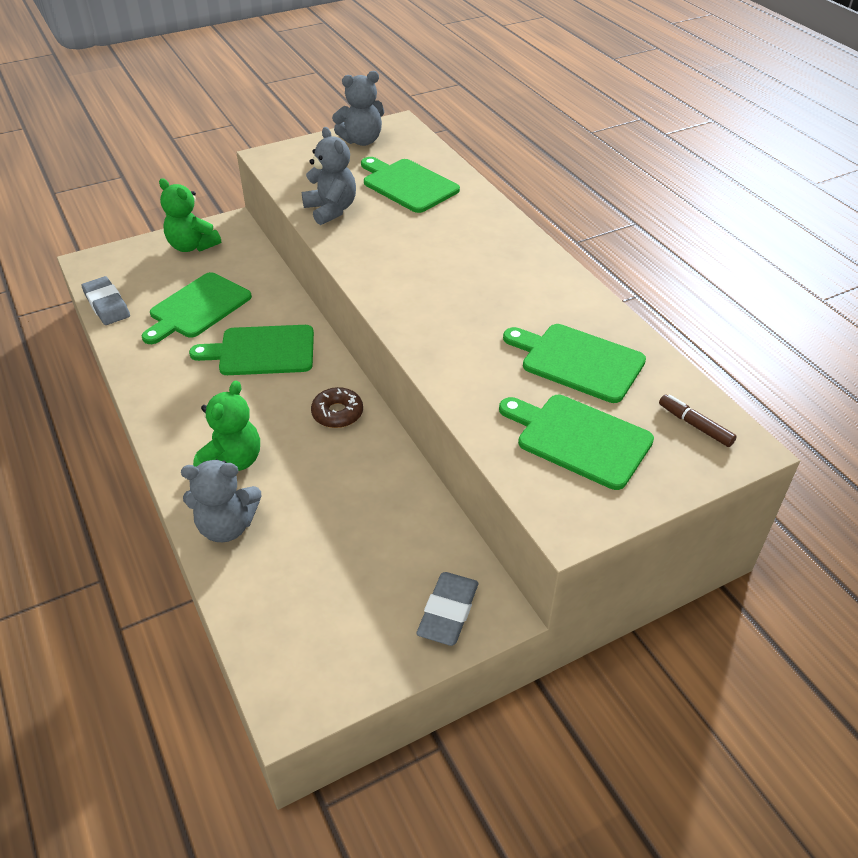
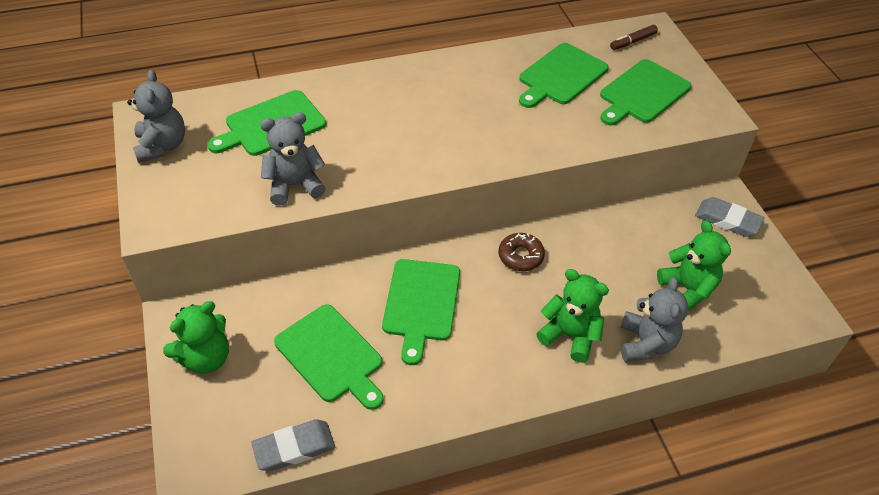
camera: 80 degrees left, 5 degrees up
none -> green teddy bear [657,220,731,311]

